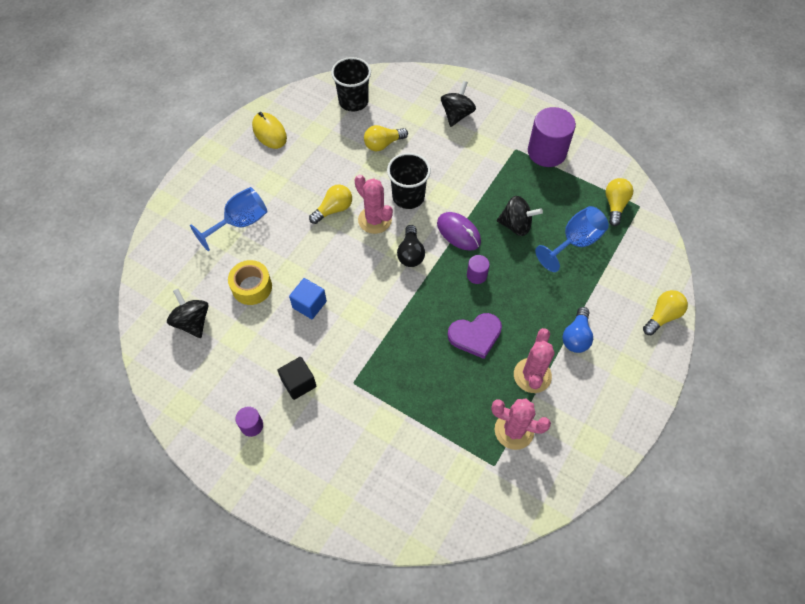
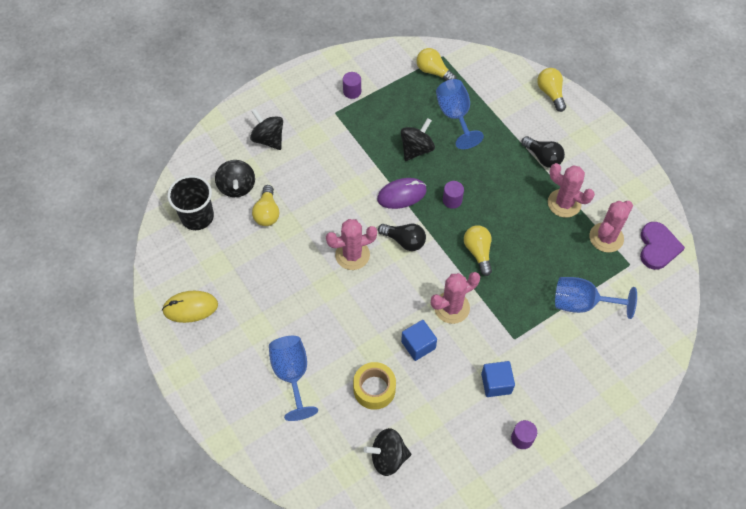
camera: 65 degrees left, 0 degrees up
black cube [277,357,316,400] -> blue cube [481,361,515,397]
yellow light bulb [309,184,352,224] -> yellow light bulb moved to [464,225,492,276]
black cup [387,153,431,209] -> none
purple heart [448,313,502,359] -> purple heart moved to [640,222,685,270]
purple cylinder [528,107,576,167] -> purple cylinder [343,72,361,99], size x0.48
blue light bulb [562,307,593,353] -> black light bulb [521,136,565,168]
none -> black spinning top [215,160,255,197]
none -> pink cactus [431,272,480,324]
none -> blue goblet [555,277,637,319]

